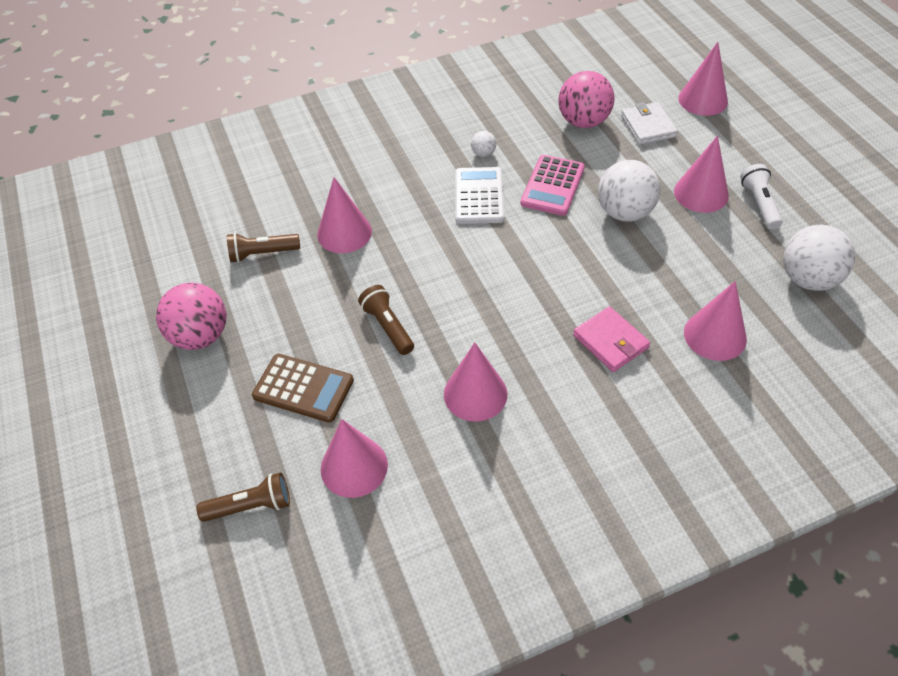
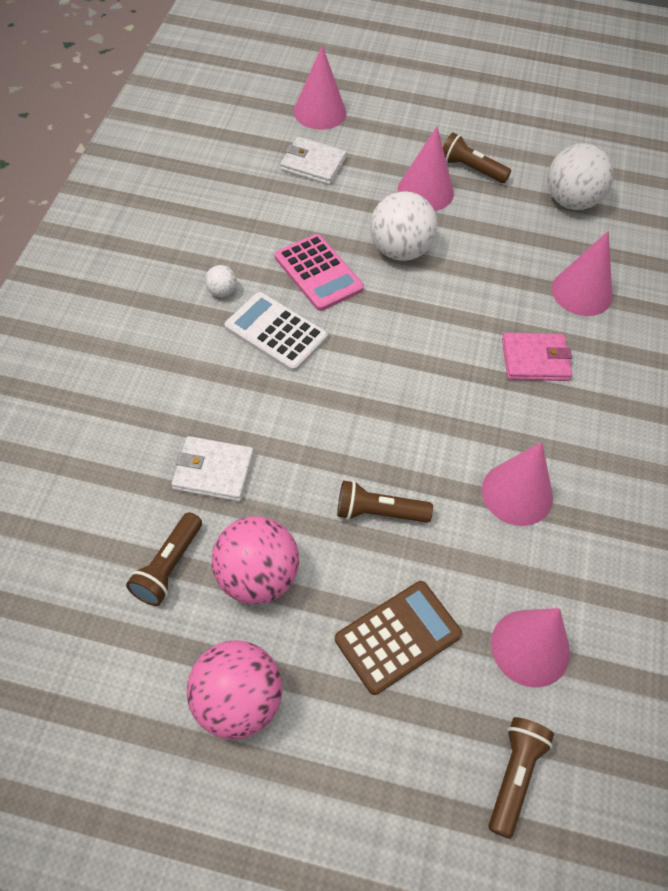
camera: 60 degrees left, 5 degrees up
pink cone [317,177,372,253] -> white wallet [172,436,254,502]
pink ball [558,71,615,128] -> pink ball moved to [211,516,299,604]
white flashlight [740,164,782,230] -> brown flashlight [443,132,511,183]

